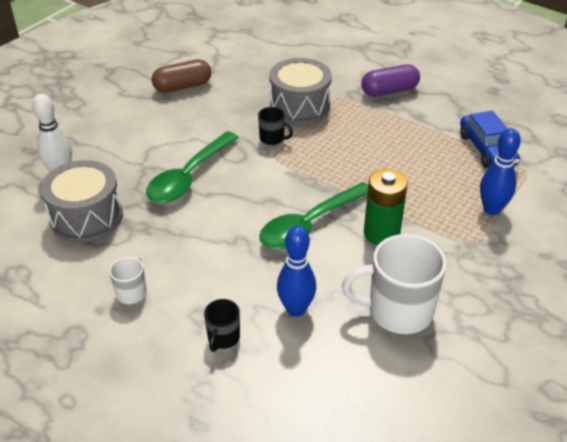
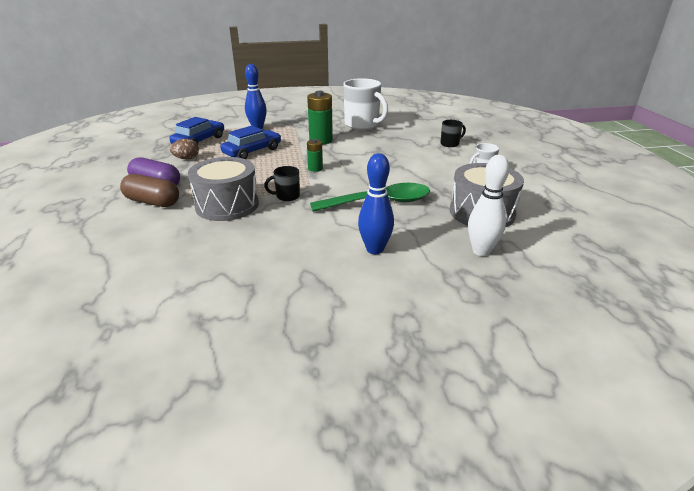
camera: 135 degrees left, 10 degrees down
brown capsule [152,59,212,93] -> brown capsule moved to [120,174,179,207]
black mug [258,107,293,145] -> black mug turned 90 degrees counterclockwise [264,166,300,201]
green spoon [259,182,368,249] -> none
blue bowling pin [277,226,316,317] -> blue bowling pin moved to [358,153,394,254]
none -> brown egg [170,139,199,159]
none -> blue car [220,126,281,159]
none -> green battery [307,139,323,172]

